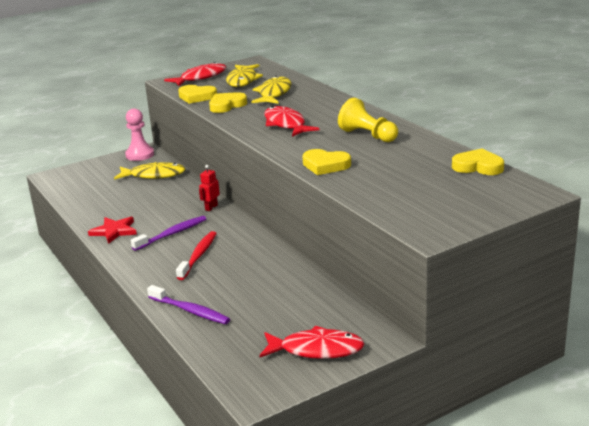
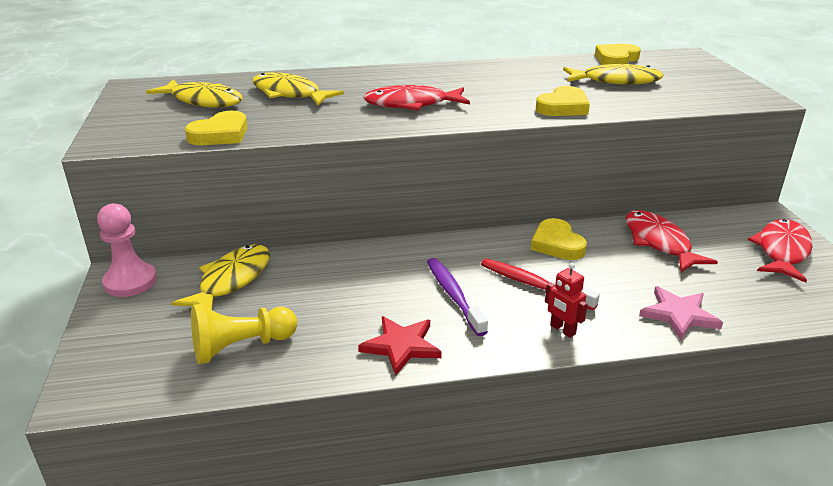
camera: 70 degrees left, 5 degrees up
purple toothbrush [147,285,230,324] -> pink star [639,286,723,340]
red fish [164,62,226,86] -> red fish moved to [626,210,718,272]
red robot [199,165,220,211] -> red robot moved to [545,263,588,338]
yellow heart [209,92,247,113] -> yellow heart moved to [531,218,587,260]
yellow pawn [338,97,398,142] -> yellow pawn moved to [191,304,297,364]
none -> yellow fish [563,64,663,85]

